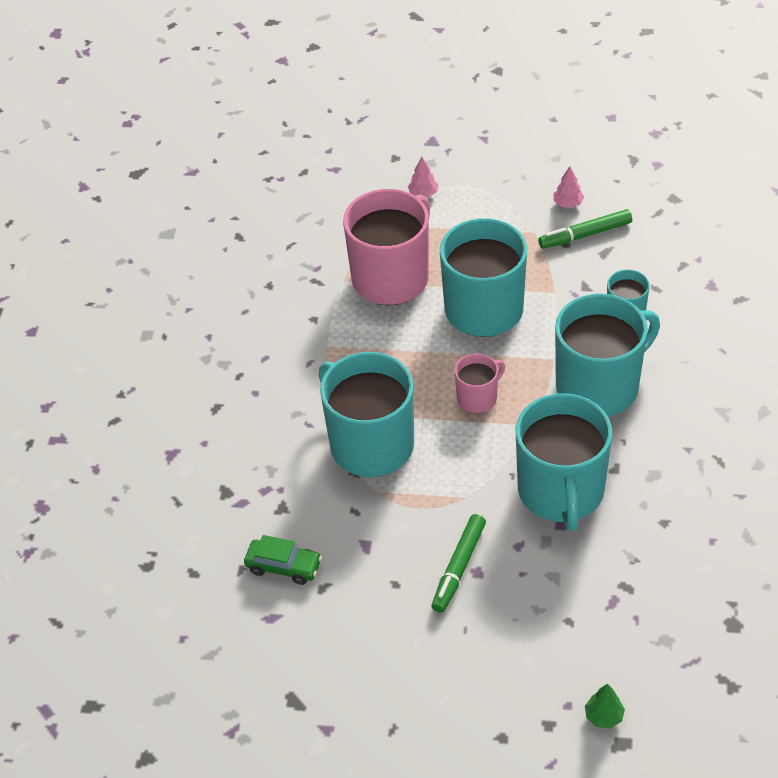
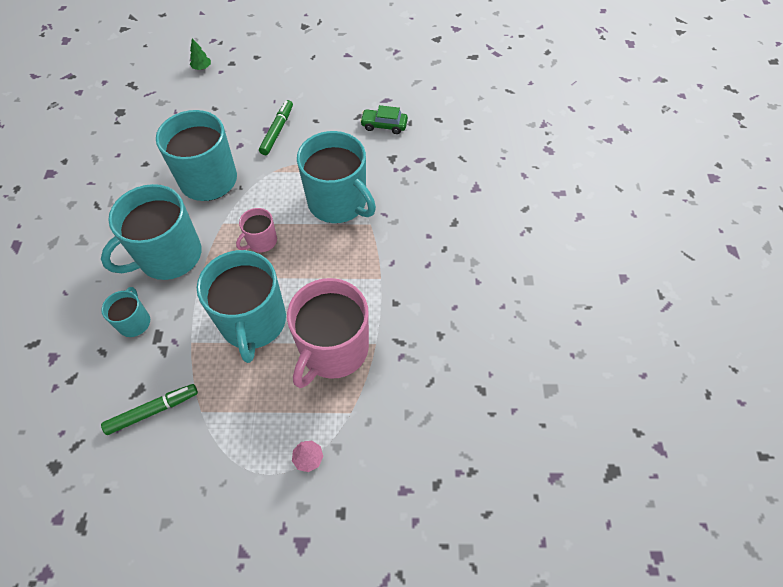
camera: 170 degrees right, 10 degrees up
pink tree [553,166,584,208] -> none

